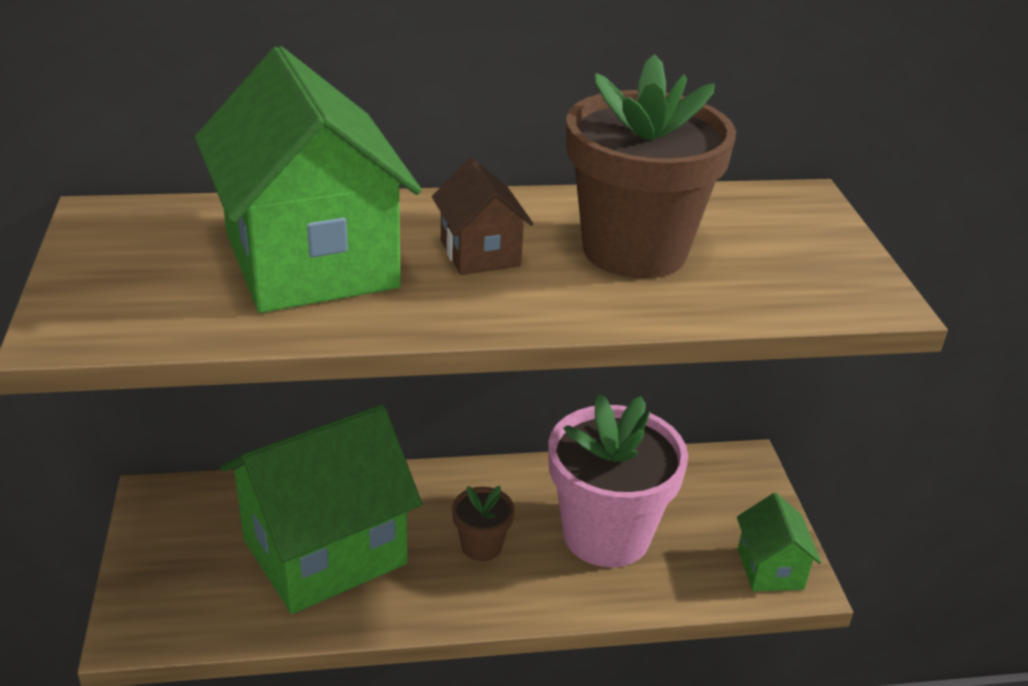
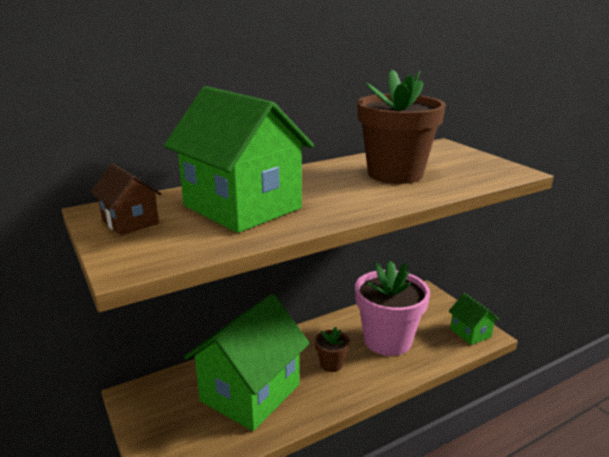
camera: 20 degrees left, 10 degrees down
brown house [432,158,533,275] -> brown house moved to [90,163,162,235]

